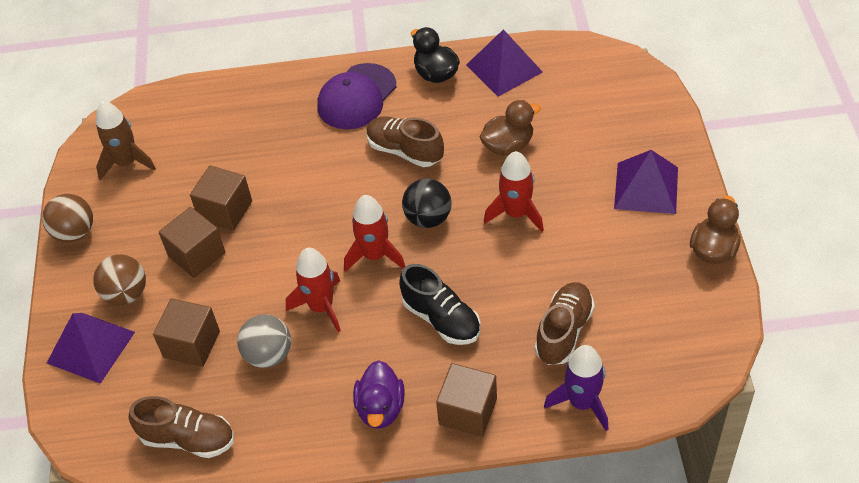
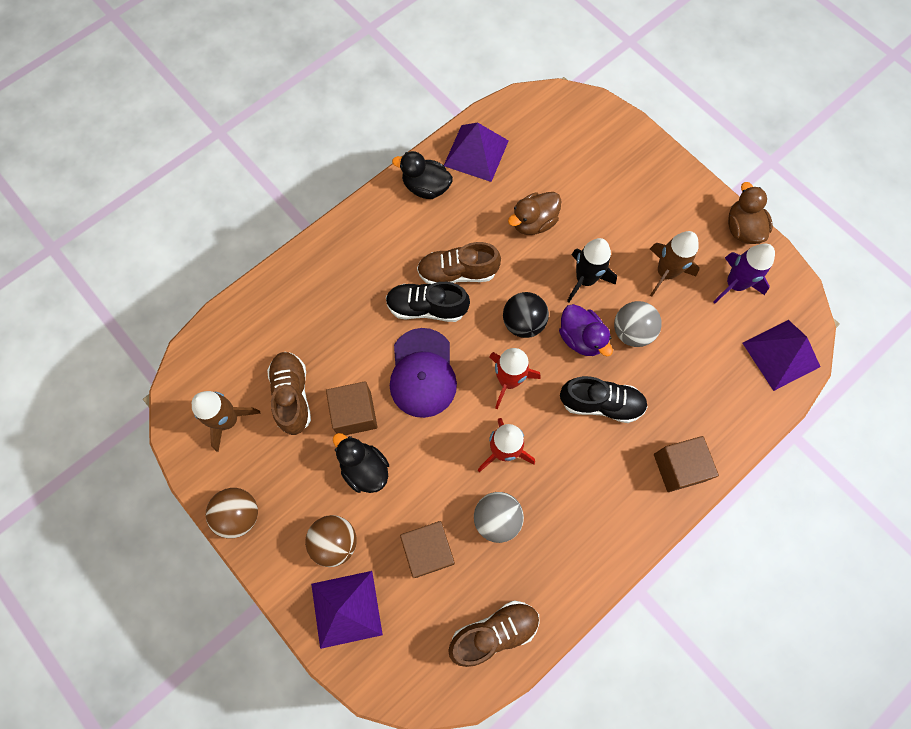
camera: 40 degrees left, 20 degrees up
brown cube [158,207,225,278] -> black duck [333,433,389,493]
purple cap [317,63,396,129] -> purple cap moved to [390,328,457,418]
purple duck [353,360,405,429] -> purple duck moved to [559,304,613,356]
brown duck [479,100,541,156] -> brown duck turned 150 degrees counterclockwise [508,192,561,235]
red rocket [484,151,544,232] -> black rocket [567,238,617,302]
brown shoe [535,282,595,365] -> brown shoe moved to [267,352,311,435]
purple rocket [544,345,609,431] -> purple rocket moved to [713,244,775,304]
purple pyramid [614,150,678,214] -> purple pyramid moved to [743,320,820,391]
none -> black shoe [386,282,470,322]
none -> grey ball [614,301,662,347]
none -> brown rocket [650,231,699,297]

